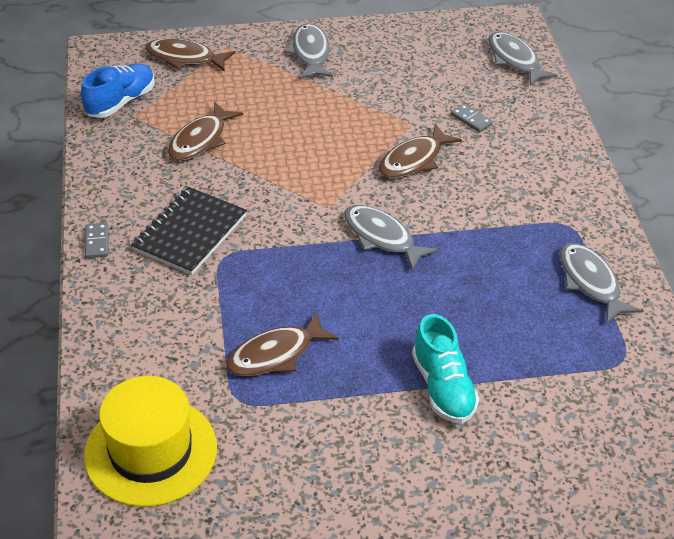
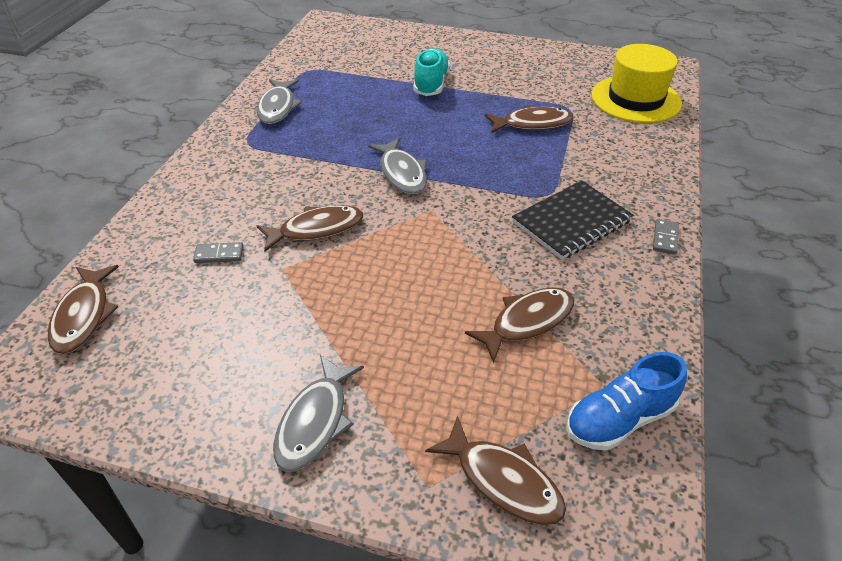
camera: 155 degrees left, 0 degrees up
grey domino [451,104,493,133] -> grey domino turned 75 degrees counterclockwise [193,242,244,263]
grey fish [488,32,558,86] -> brown fish [48,265,119,354]

